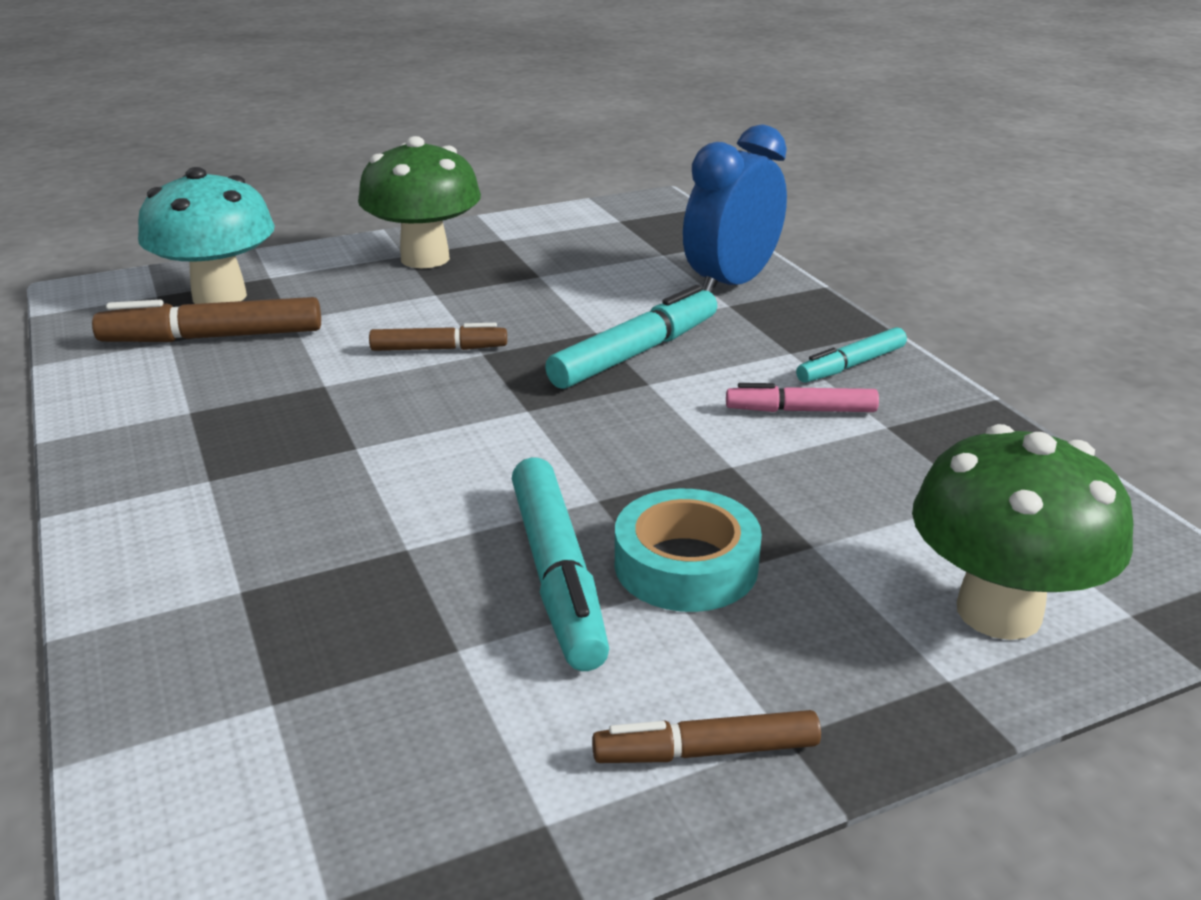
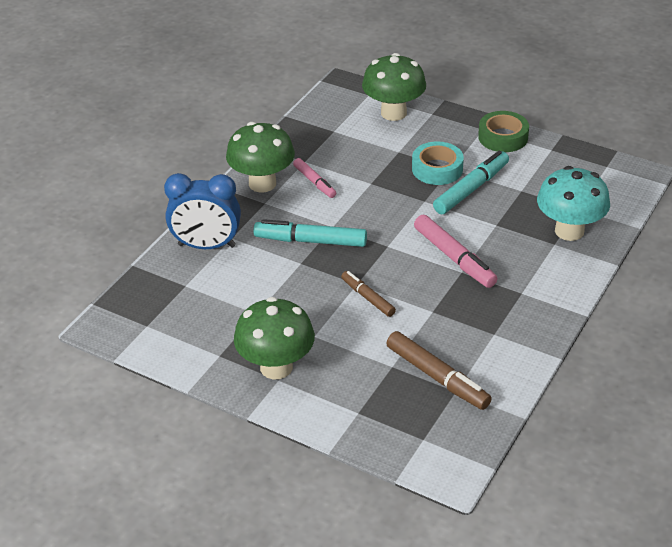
camera: 125 degrees left, 10 degrees up
turquoise mushroom [138,167,275,304] -> turquoise mushroom moved to [537,166,610,241]
brown marker [592,710,821,763] -> green tape [478,111,529,152]
turquoise marker [796,327,907,383] -> green mushroom [226,122,295,193]
none -> pink marker [414,215,497,288]

